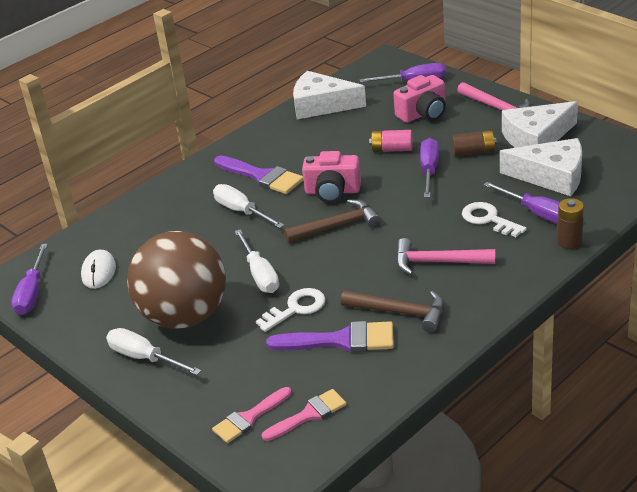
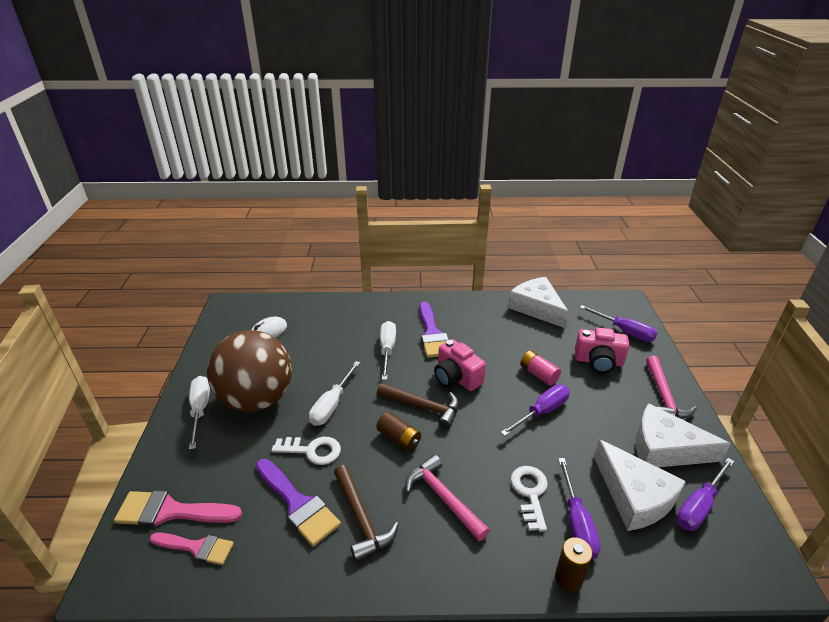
camera: 40 degrees right, 0 degrees up
purple screwdriver [11,244,48,315] -> purple screwdriver moved to [676,458,734,531]
pink brush [212,387,291,443] -> pink brush [114,491,242,527], size x1.50
brown battery [451,130,497,156] -> brown battery moved to [376,412,421,452]

